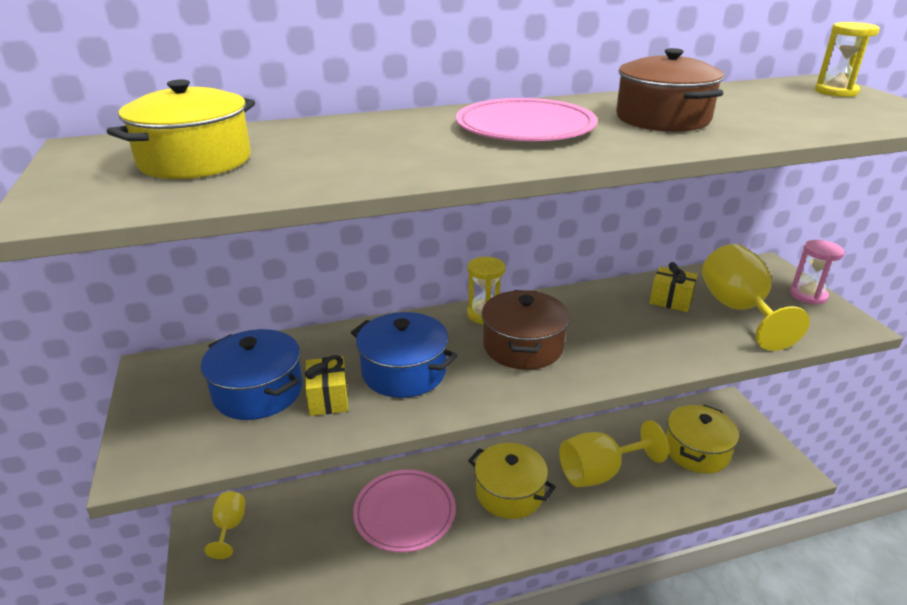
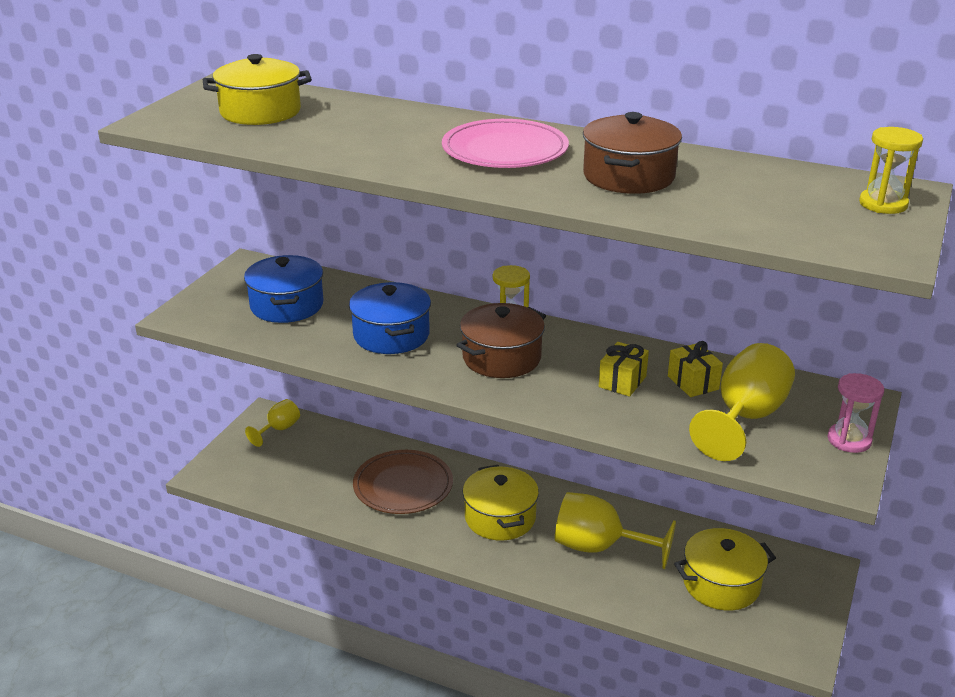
camera: 40 degrees right, 0 degrees up
yellow gift [305,355,348,416] -> yellow gift moved to [599,342,649,397]
pink plate [353,470,456,552] -> brown plate [353,450,453,514]

